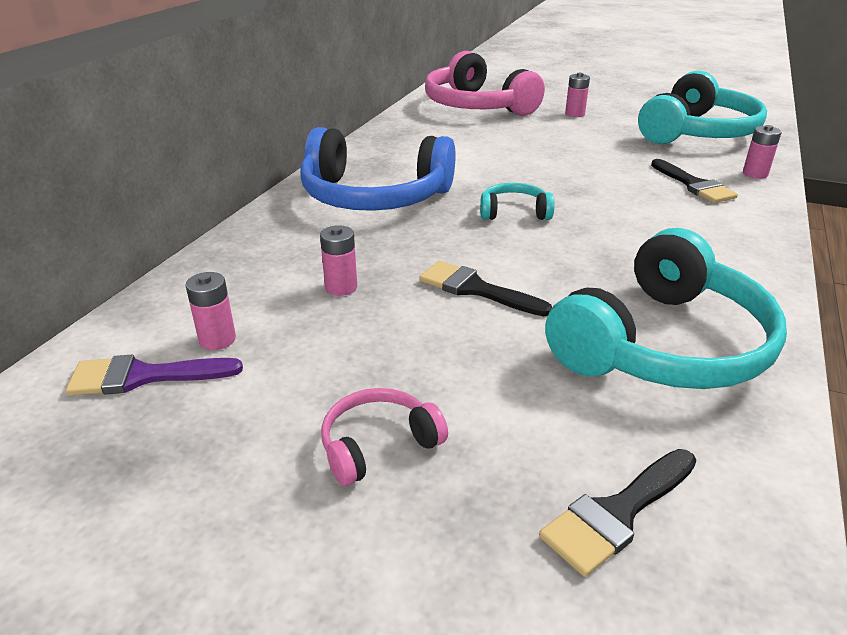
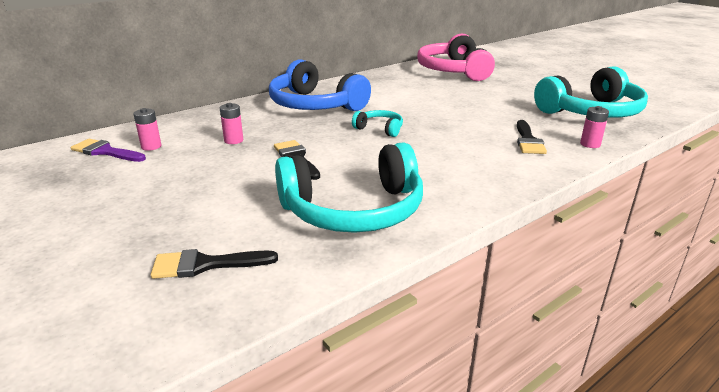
camera: 30 degrees right, 5 degrees down
pink headphones [321,388,448,486] -> none
pink battery [565,73,590,117] -> none

